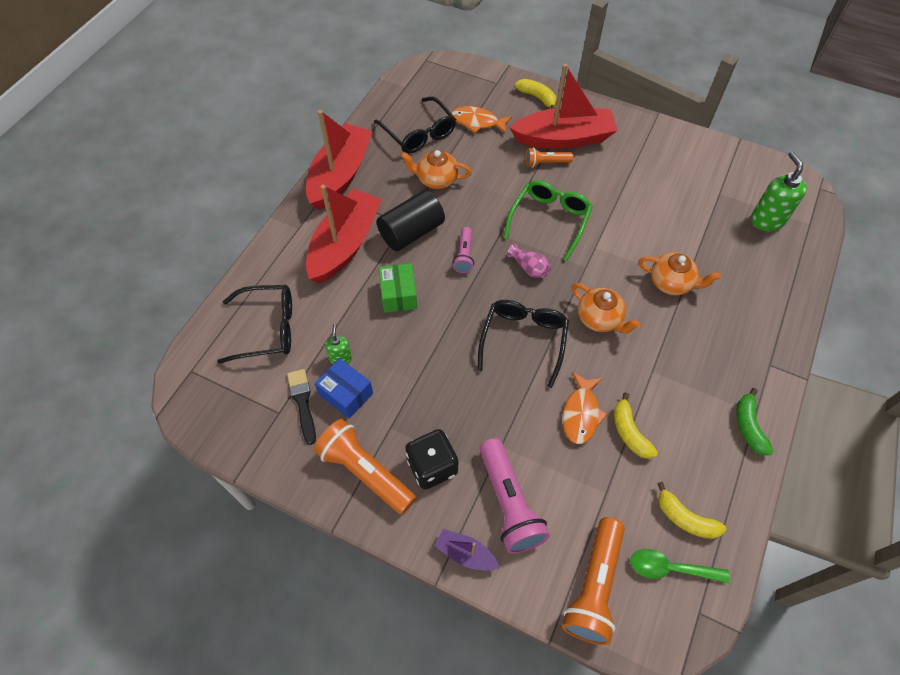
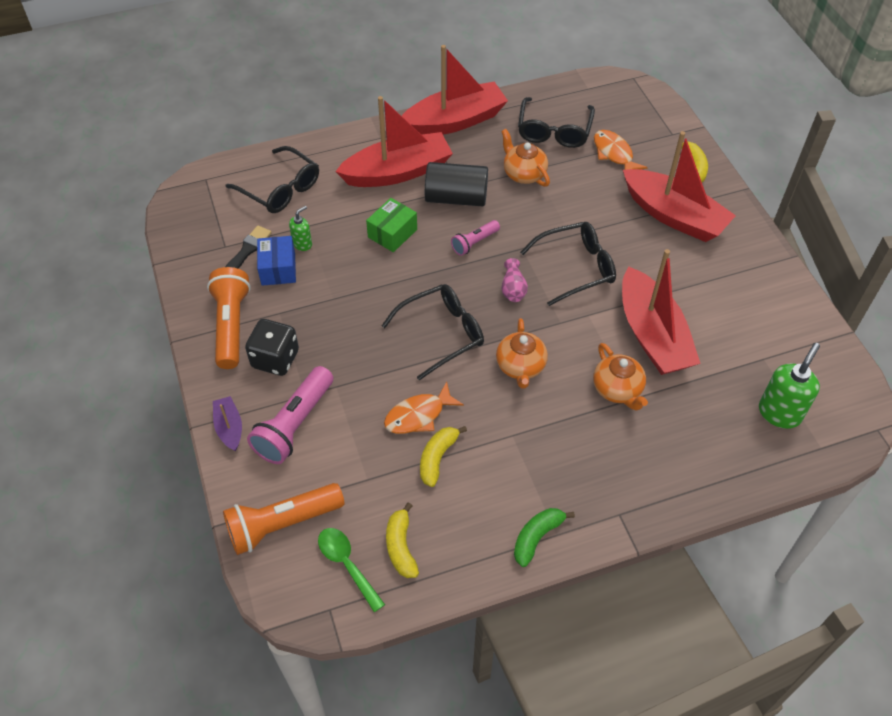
camera: 45 degrees right, 5 degrees down
green glasses [504,180,592,261] -> black glasses [520,222,616,306]
orange flashlight [526,147,573,168] -> none
none -> red boat [622,249,701,375]

